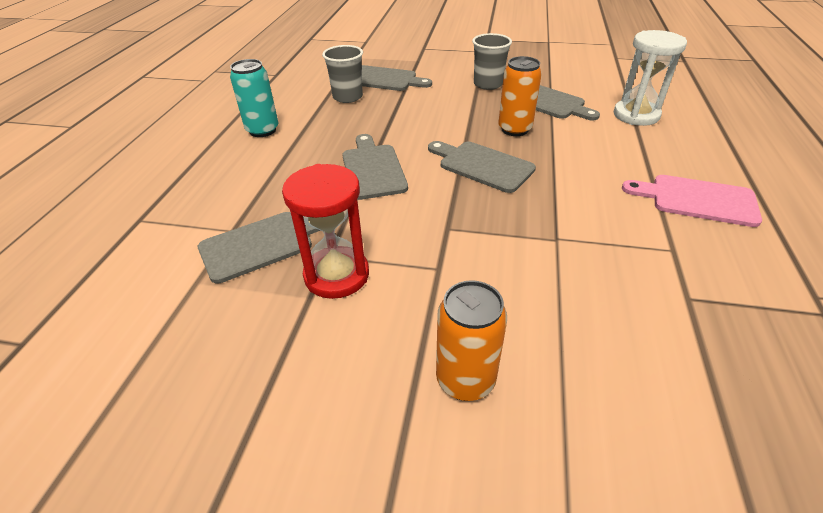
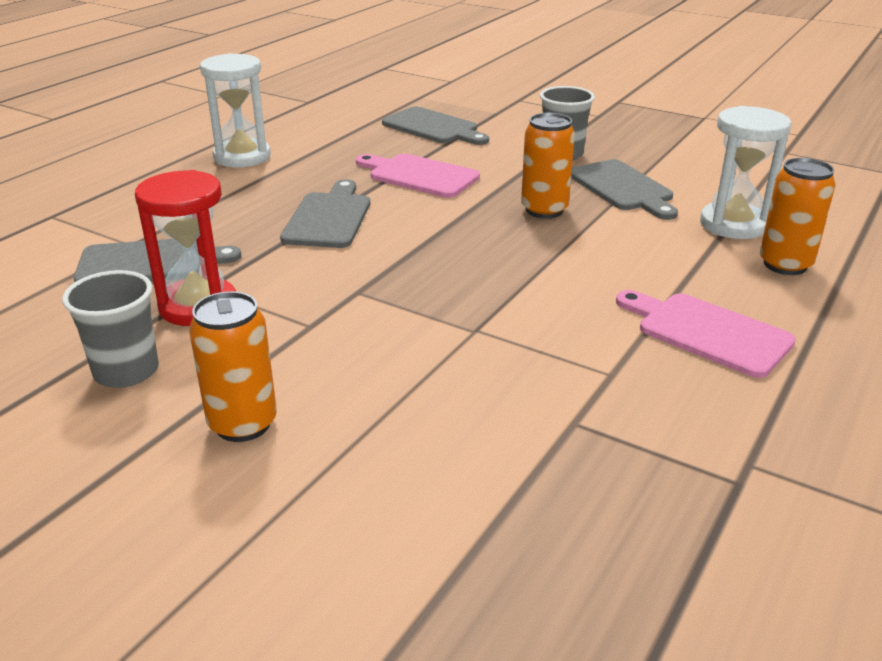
camera: 20 degrees right, 10 degrees down
turquoise can [230,59,278,137] -> white hourglass [200,53,271,167]
grey cup [322,45,363,103] -> grey cup moved to [62,270,159,388]
grey cutting board [428,141,536,193] -> none
none -> pink cutting board [356,154,480,198]
none -> orange can [760,158,835,275]

